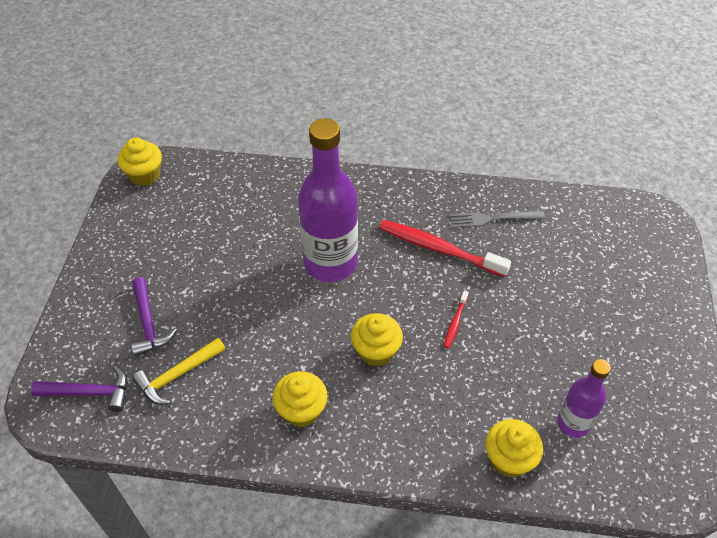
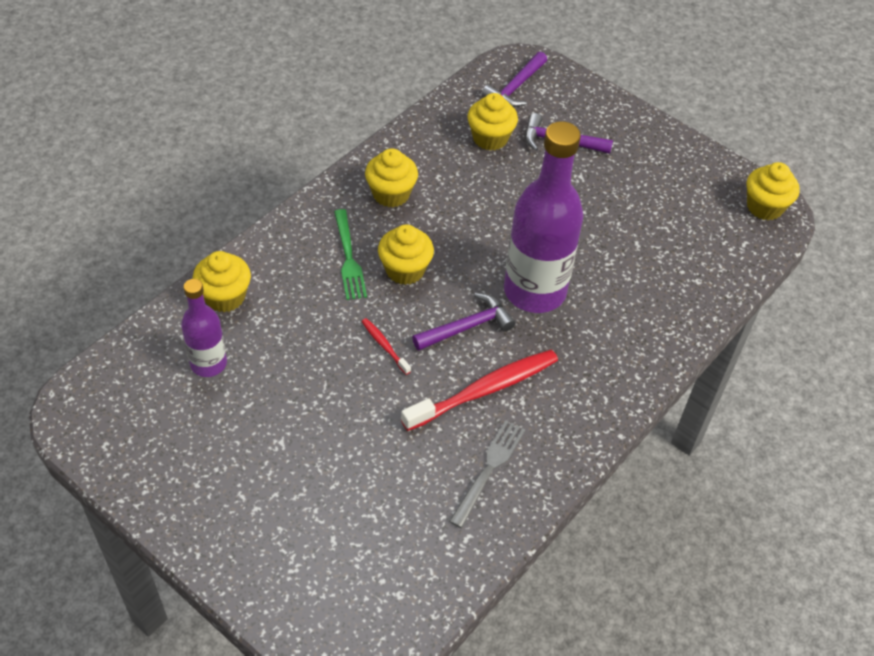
camera: 120 degrees right, 0 degrees up
yellow hammer [132,338,225,404] -> yellow cupcake [467,93,518,151]
none -> green fork [334,209,367,300]
none -> purple hammer [412,293,515,351]

